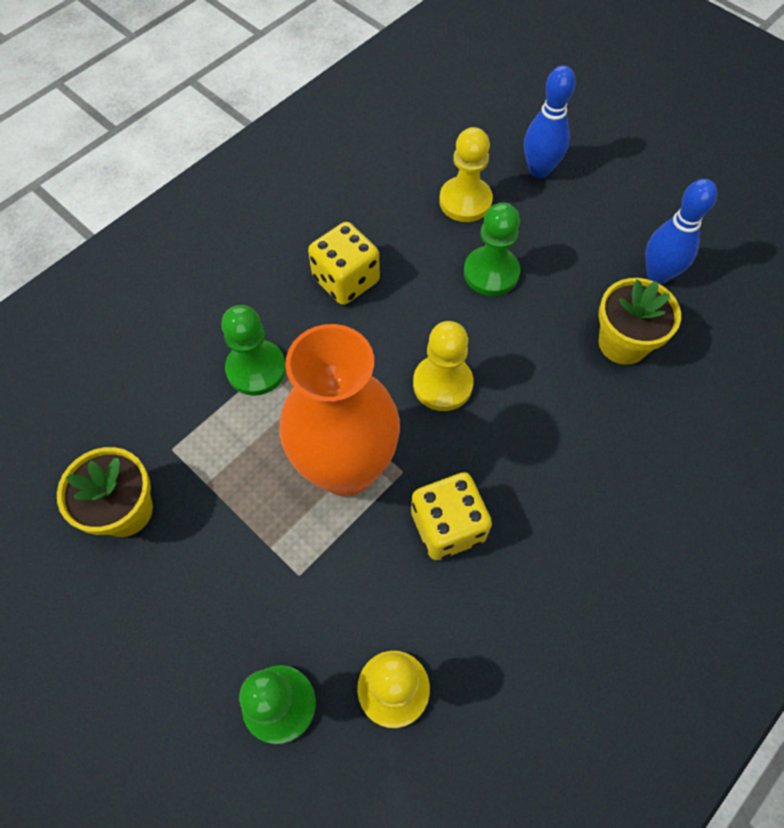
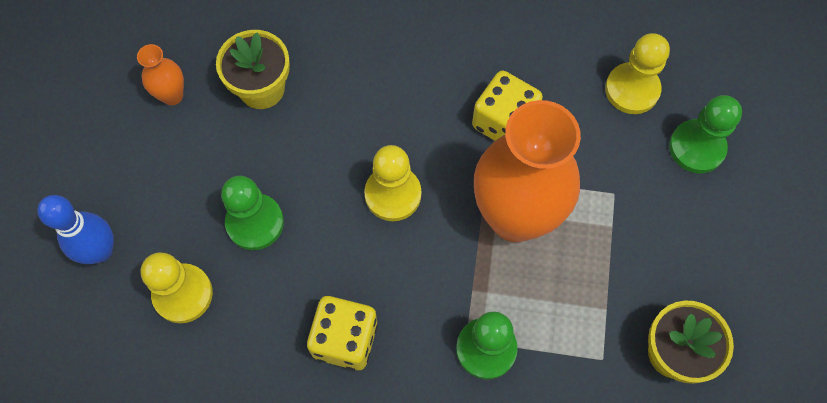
camera: 125 degrees left, 5 degrees up
blue bowling pin [645,179,717,284] -> orange vase [137,44,184,105]

